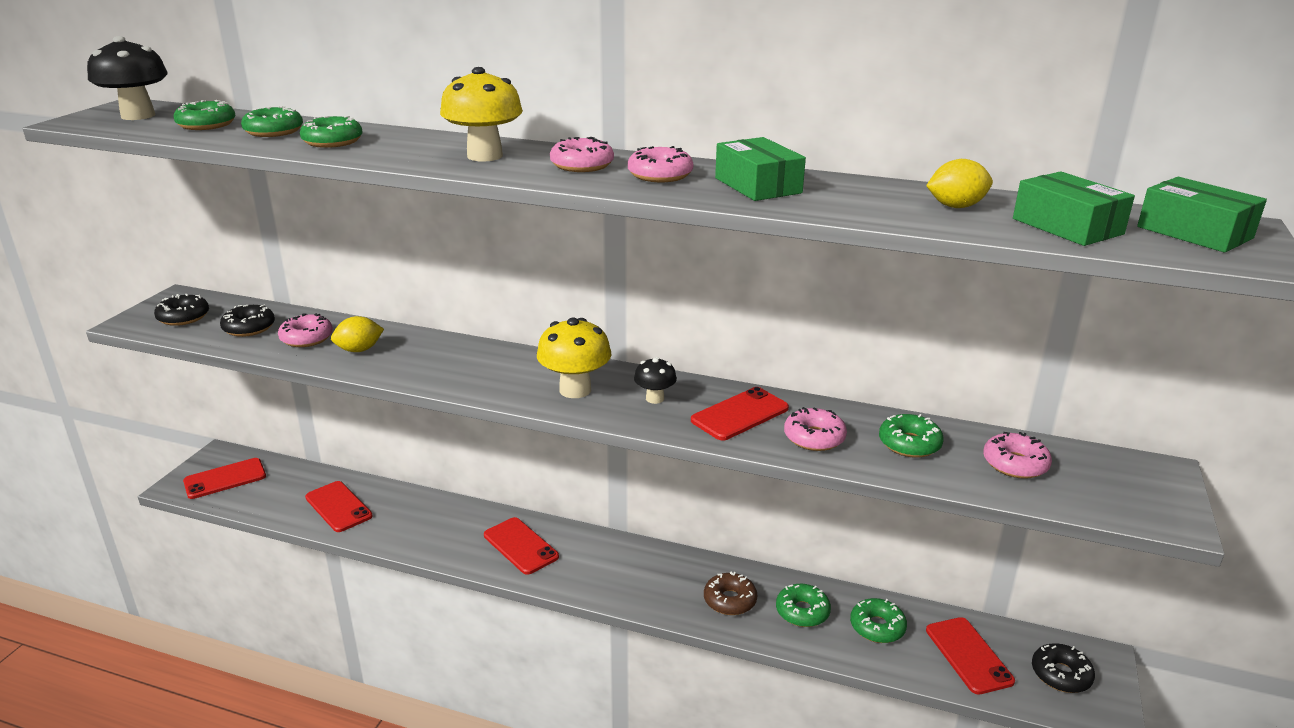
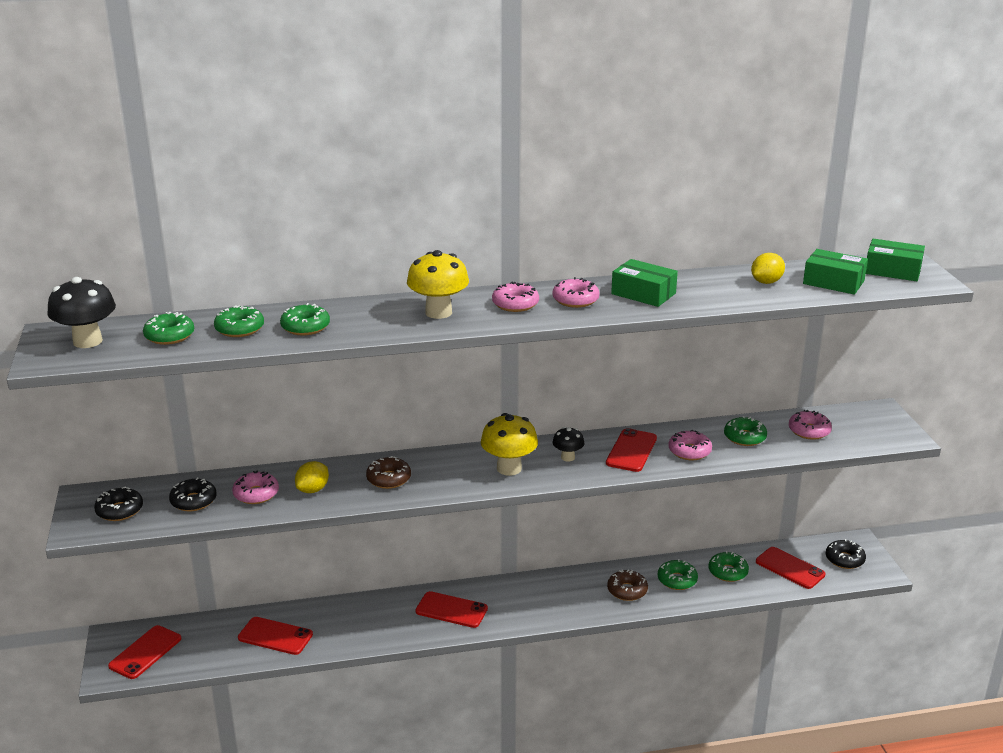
camera: 30 degrees left, 0 degrees up
none -> brown donut [366,456,411,489]

